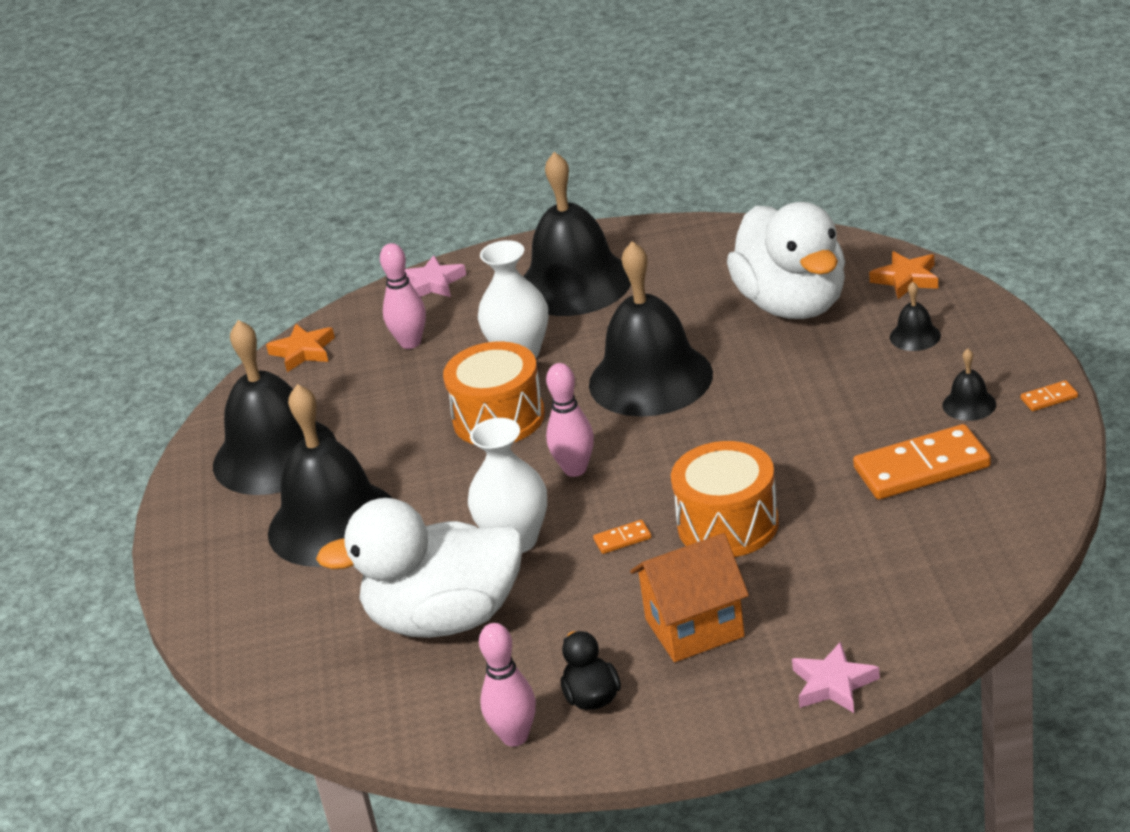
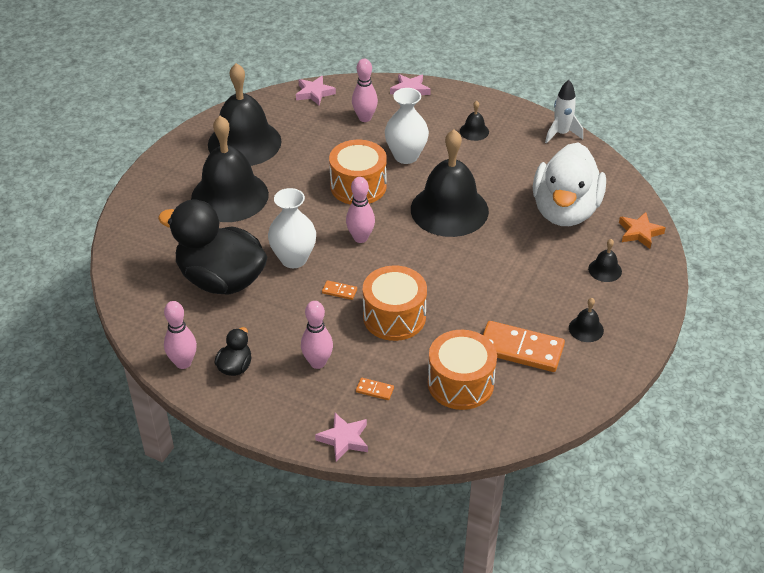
camera: 30 degrees right, 10 degrees up
orange star [266,324,335,372] -> pink star [296,76,336,105]
white duck [316,498,524,638] -> black duck [158,200,267,295]
black bell [523,152,631,316] -> black bell [460,101,489,141], size x0.40
orange house [630,533,749,662] -> pink bowling pin [301,301,333,369]
orange domino [1021,380,1078,411] -> orange domino moved to [356,378,394,400]
none -> orange drum [428,330,497,410]
none -> white rocket [545,80,583,144]

